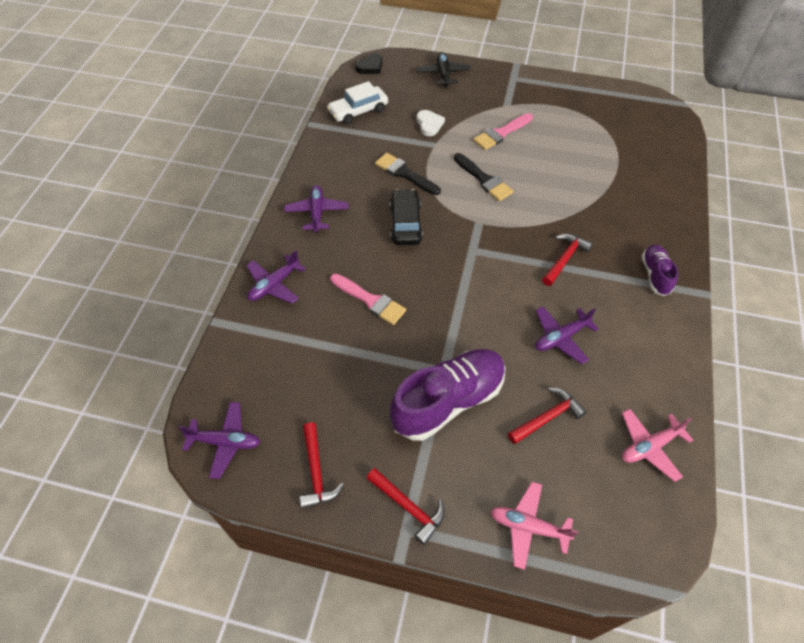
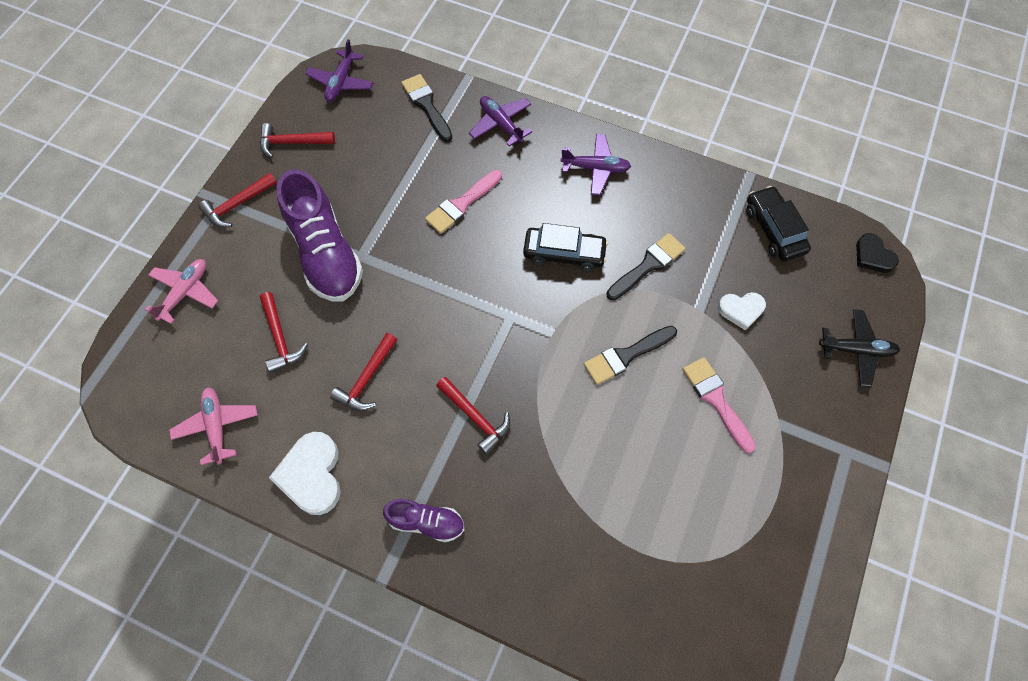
camera: 100 degrees right, 10 degrees up
white car [327,81,388,124] -> black car [747,186,811,261]
purple plane [535,306,599,364] -> red hammer [330,333,397,411]
none -> white heart [269,432,341,515]
none -> black brush [401,74,452,142]

